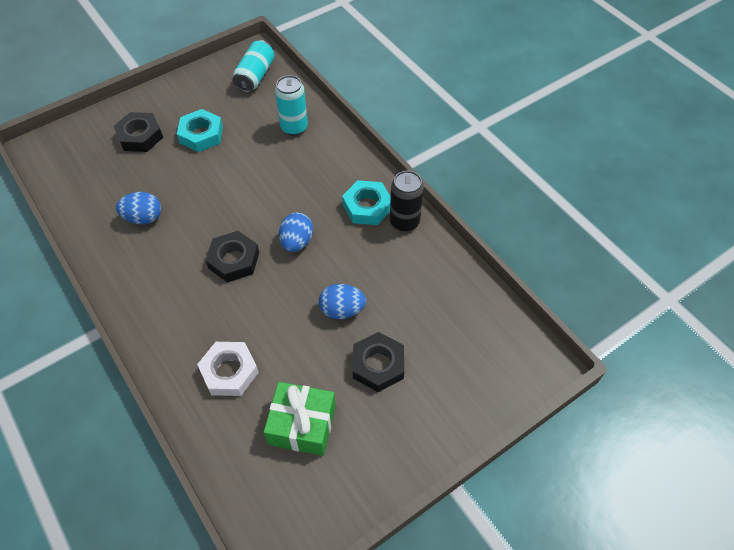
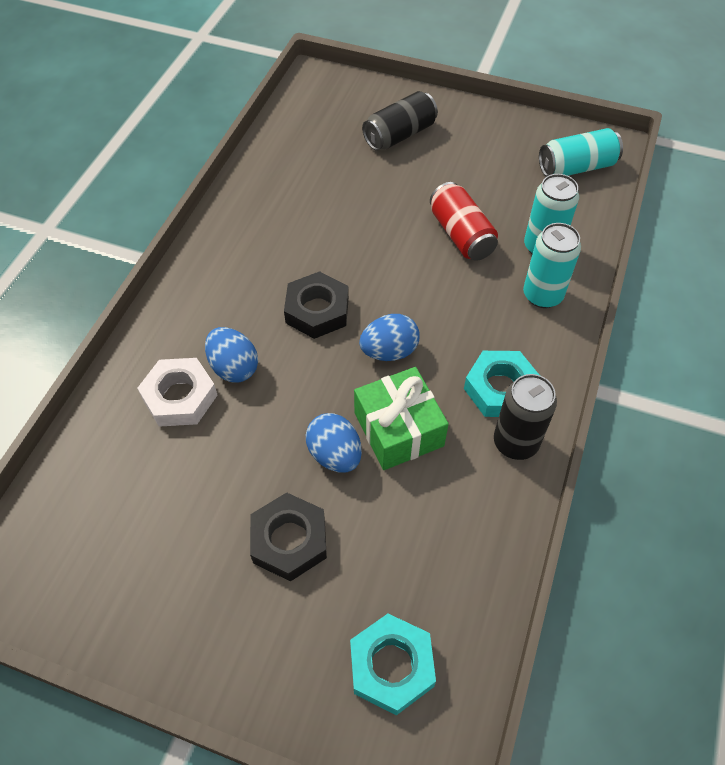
camera: 55 degrees right, 0 degrees up
black nut [113,112,163,152] -> black can [362,91,438,151]
blue egg [116,192,161,224] -> blue egg moved to [205,327,258,382]
turquoise nut [177,109,223,152] -> turquoise nut moved to [350,614,436,715]
green gift [264,382,336,456] -> green gift moved to [354,367,449,470]
none -> red can [430,182,498,261]
none -> turquoise can [523,223,581,308]

